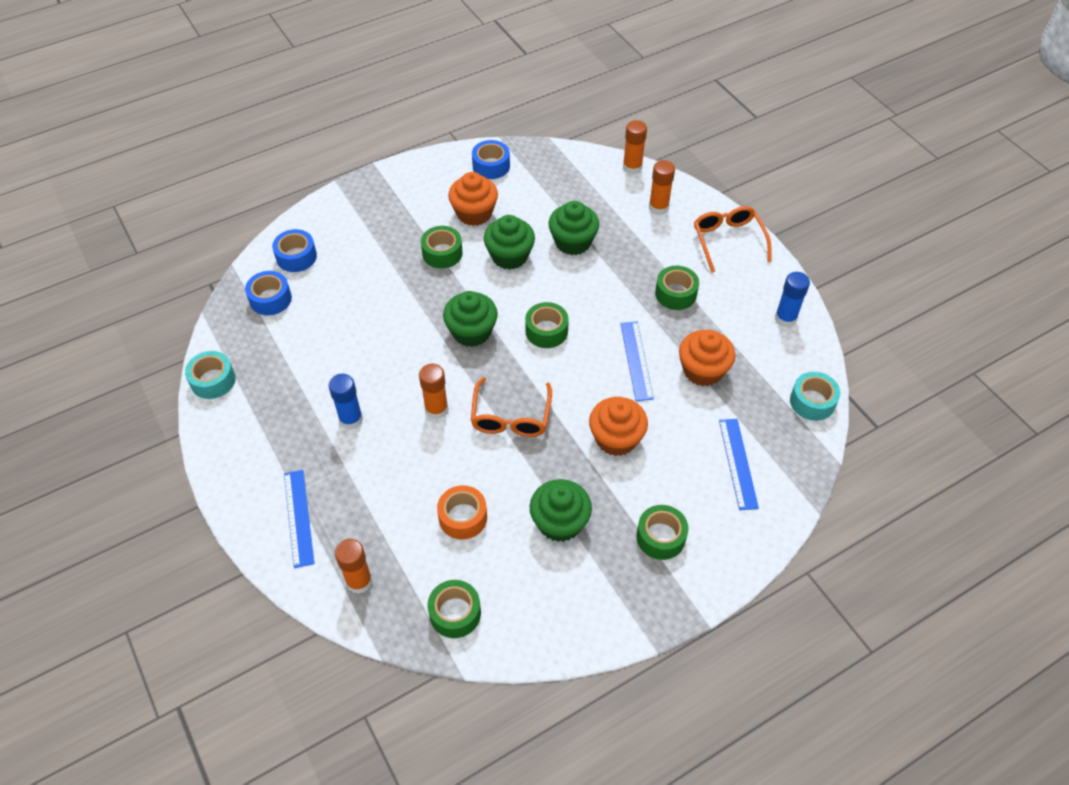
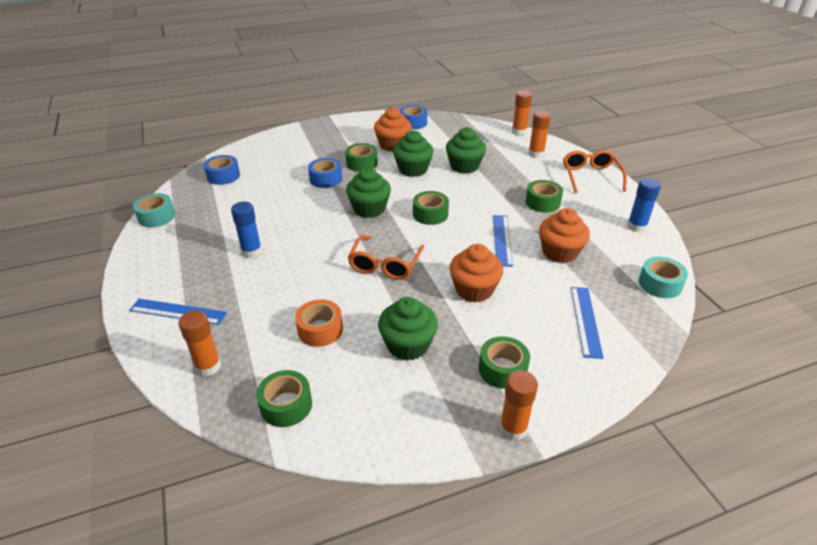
camera: 10 degrees right, 15 degrees down
blue tape [272,229,317,272] -> blue tape moved to [308,158,342,188]
blue ruler [284,470,315,568] -> blue ruler turned 75 degrees counterclockwise [129,299,227,325]
orange glue stick [419,363,448,419] -> orange glue stick moved to [500,370,538,441]

